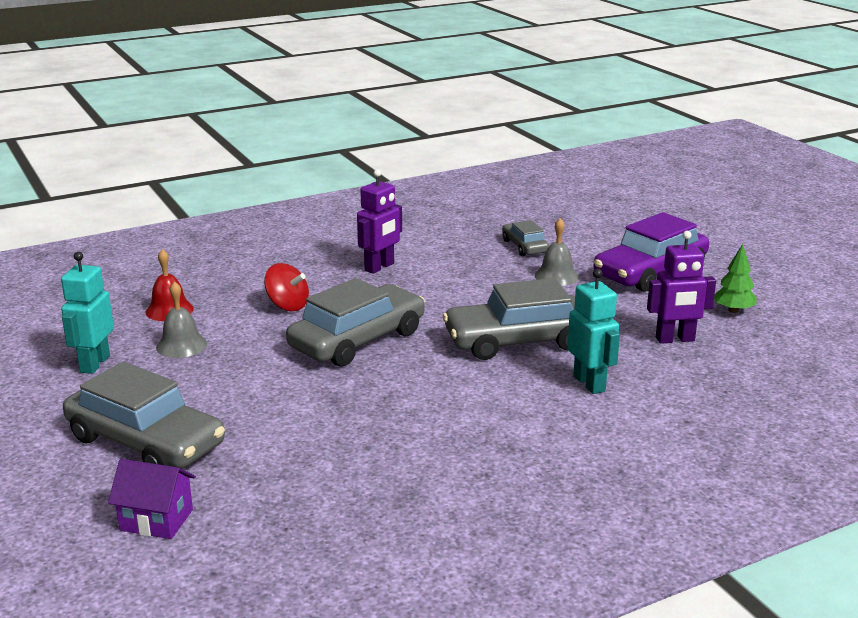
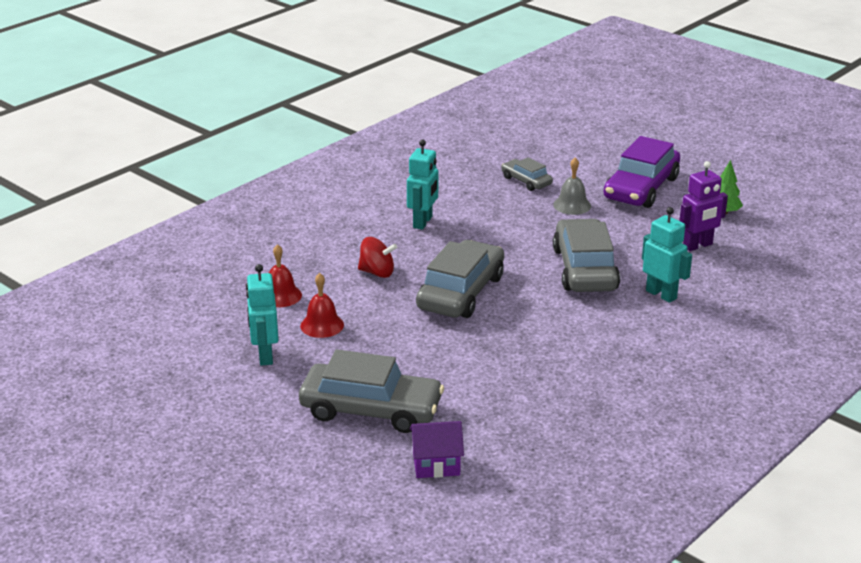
camera: 20 degrees left, 5 degrees up
grey bell [156,281,207,358] -> red bell [300,273,344,338]
purple robot [357,169,402,274] -> turquoise robot [407,139,438,230]
grey car [443,278,575,360] -> grey car turned 120 degrees clockwise [553,219,620,292]

